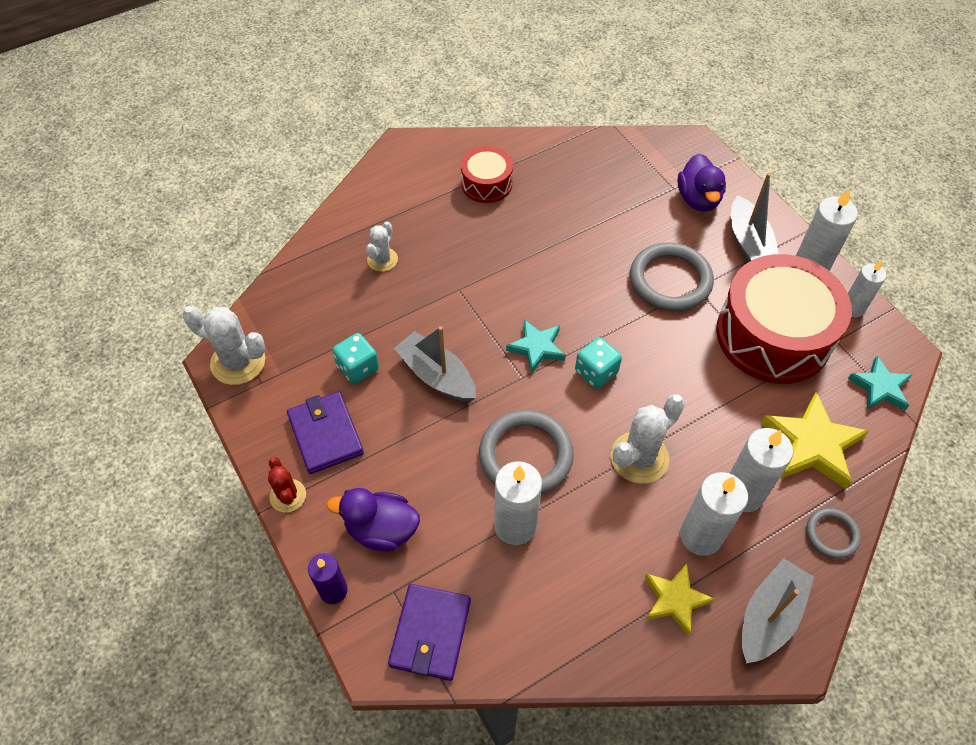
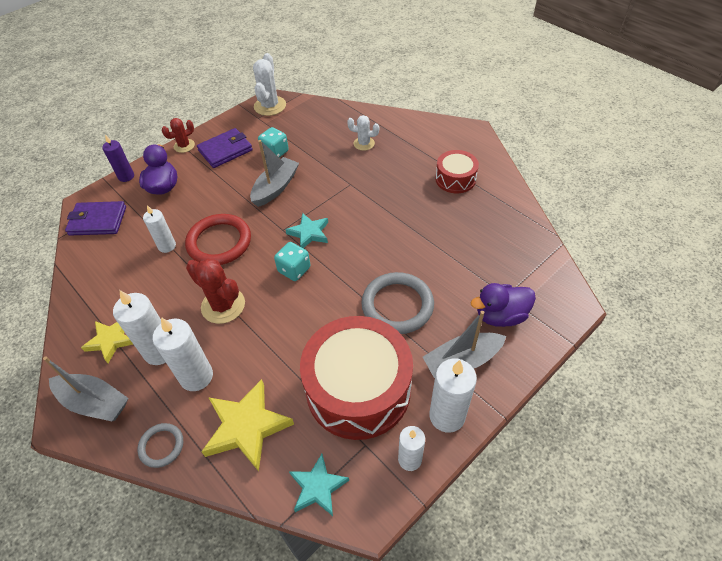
camera: 80 degrees right, 5 degrees down
grey ring [479,410,574,494] -> red ring [185,214,251,265]
white candle [494,461,542,545] -> white candle [143,205,176,253], size x0.64
white cactus [611,394,685,484] -> red cactus [186,258,245,324]

